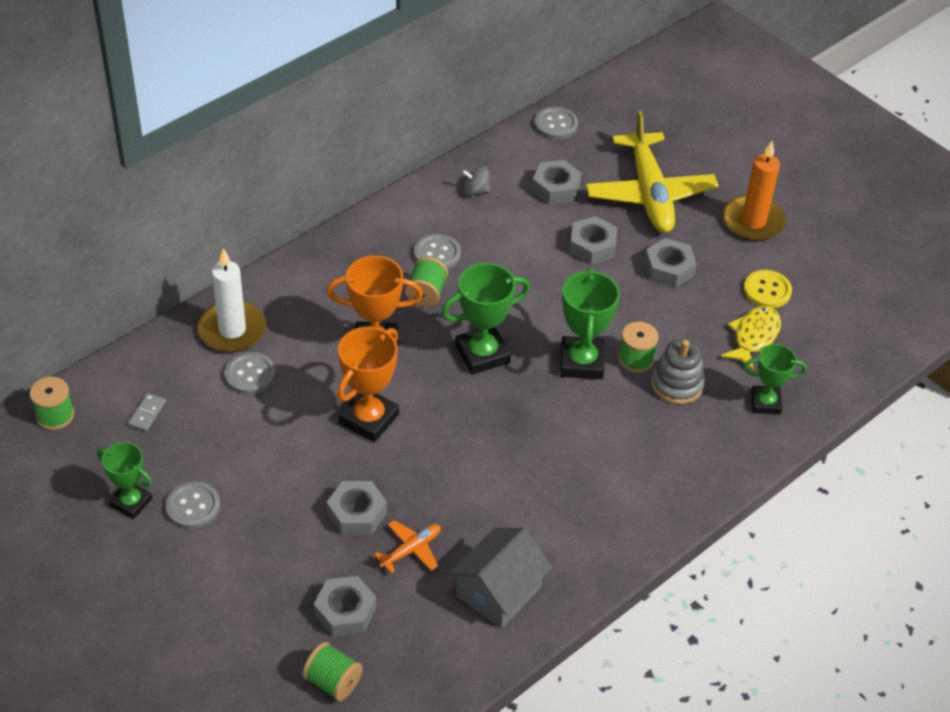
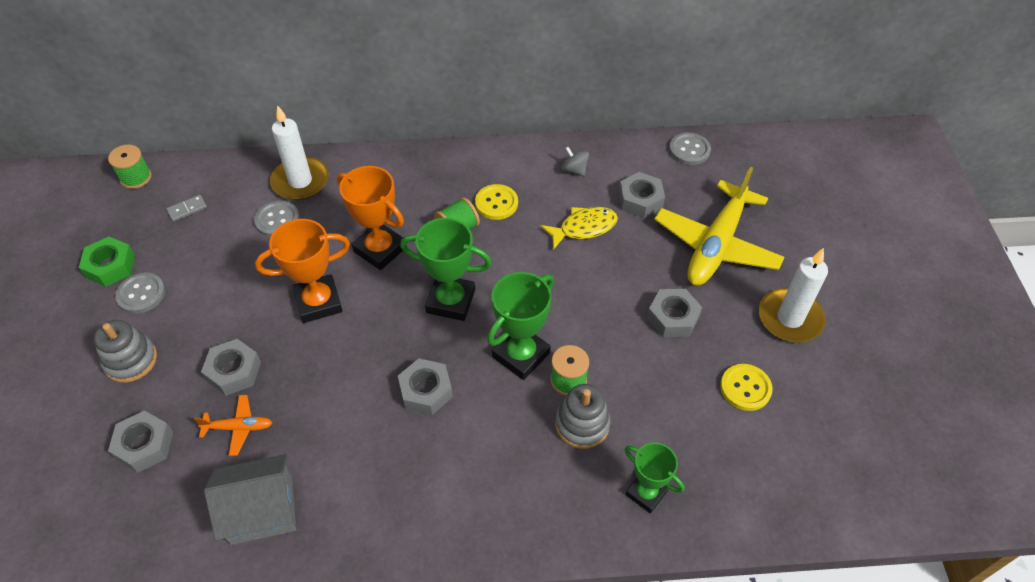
camera: 40 degrees right, 5 degrees up
green trophy [97,442,152,519] -> green nut [79,237,135,287]
green spool [302,642,363,701] -> none
grey button [414,234,461,270] -> yellow button [475,184,518,220]
grey nut [570,216,617,265] -> grey nut moved to [398,358,453,415]
yellow fish [720,306,781,371] -> yellow fish moved to [540,207,618,250]
orange candle [723,141,786,241] -> white candle [759,248,828,343]
none -> grey stacking toy [94,320,157,383]

